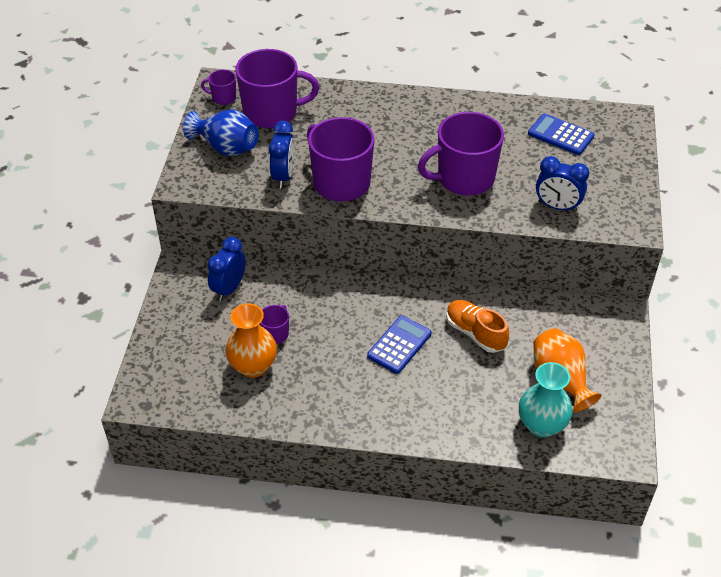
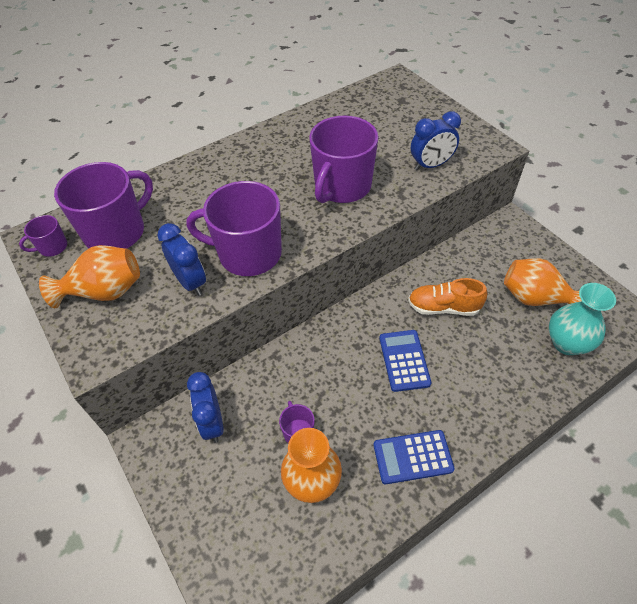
camera: 40 degrees left, 5 degrees up
blue vase [183,109,259,156] -> orange vase [39,245,140,308]
blue calculator [528,114,595,155] -> blue calculator moved to [373,430,455,484]

